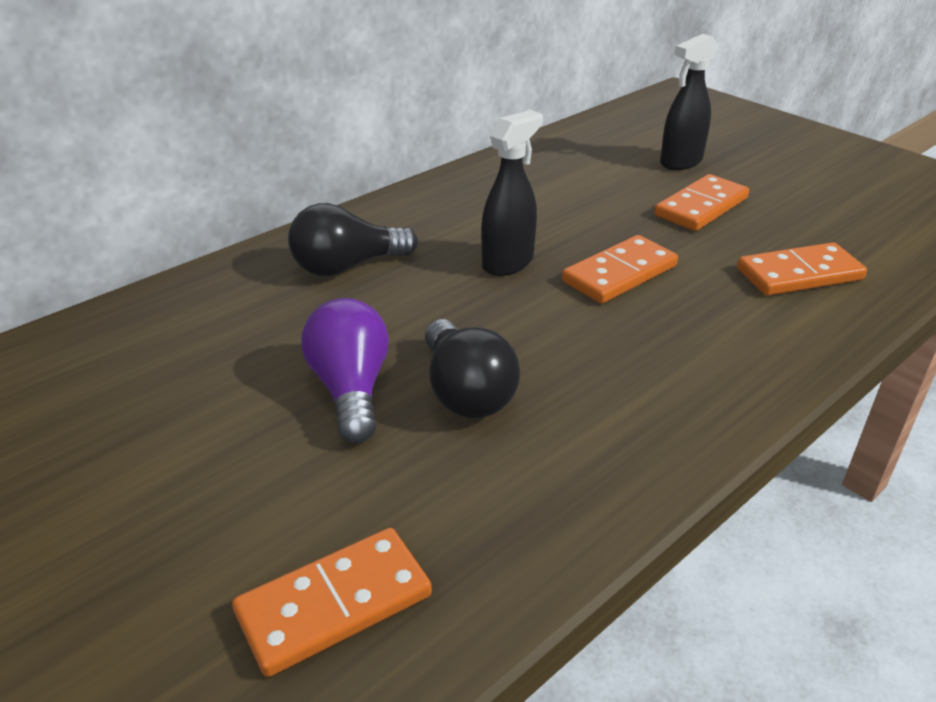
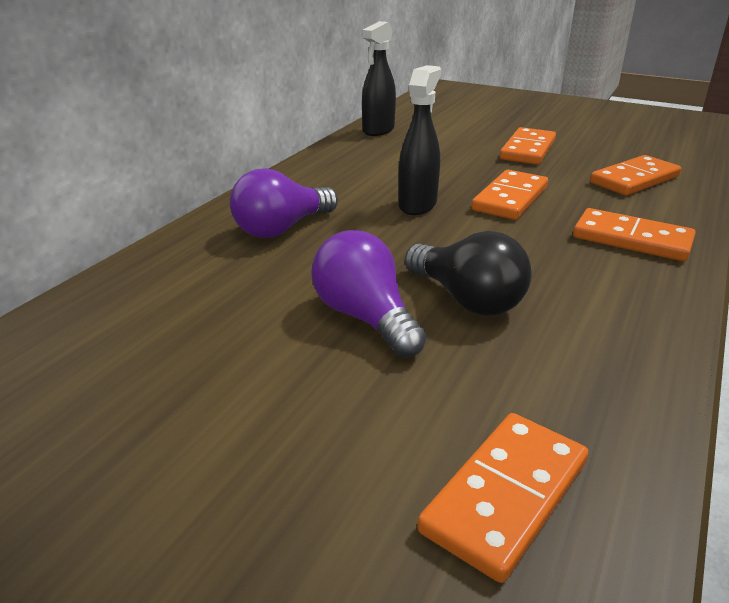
camera: 20 degrees left, 5 degrees down
black light bulb [288,203,418,276] -> purple light bulb [230,168,338,238]
black spray bottle [660,34,718,170] -> black spray bottle moved to [362,21,396,136]
none -> orange domino [573,208,696,261]

